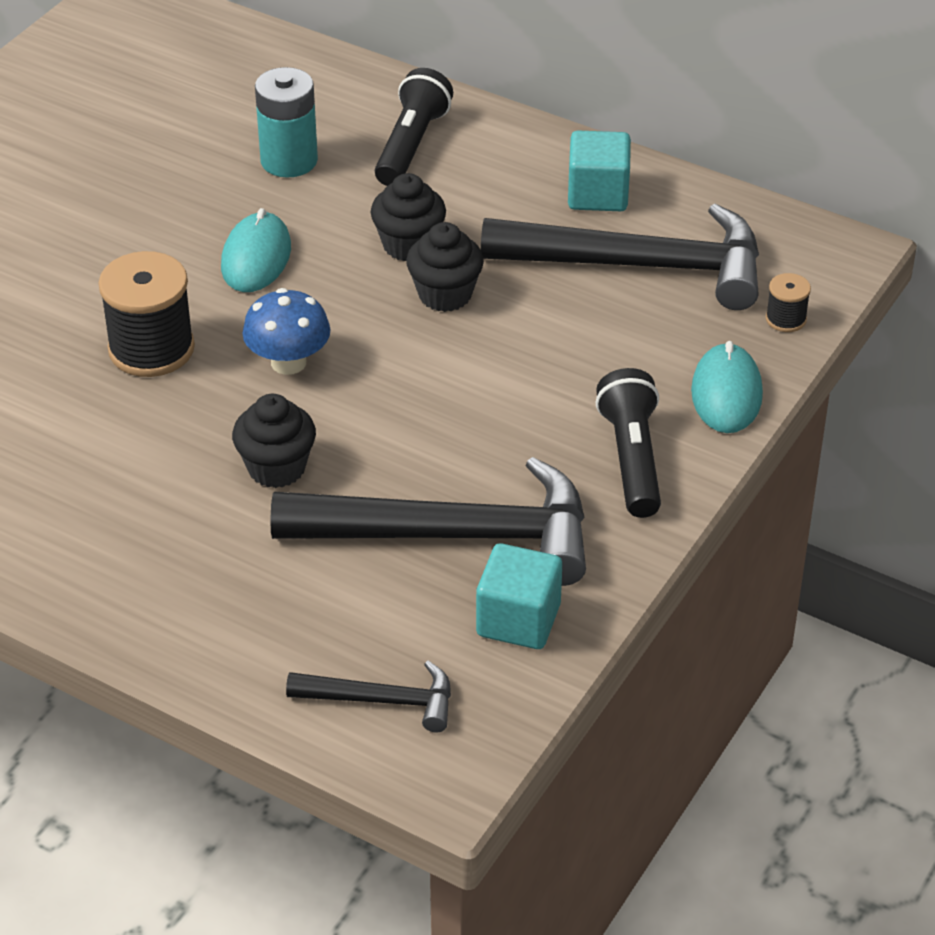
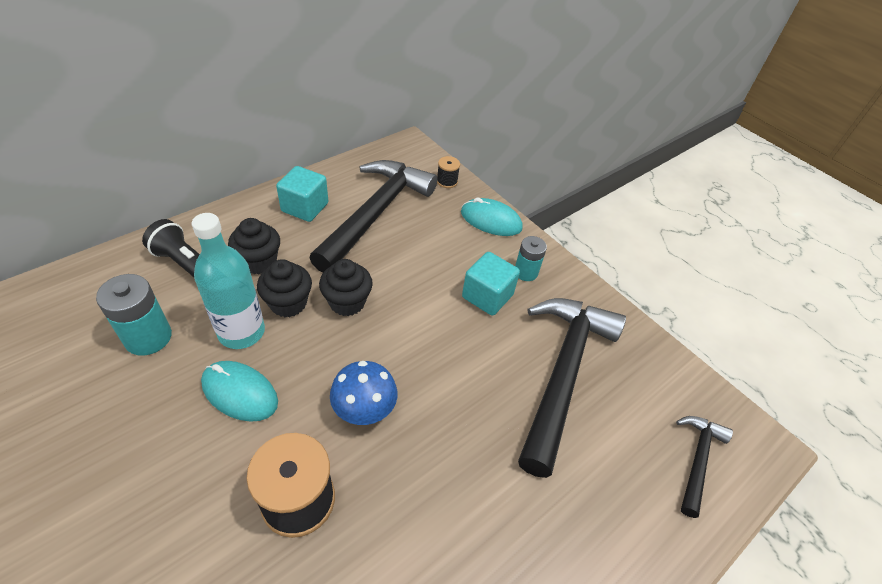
camera: 75 degrees left, 5 degrees up
black cupcake [232,394,316,488] -> black cupcake moved to [228,218,280,275]
turquoise cube [476,543,562,649] -> turquoise cube moved to [462,252,520,316]
black flashlight [596,368,661,518] -> turquoise battery [515,236,547,281]
none -> turquoise bottle [192,213,265,349]

